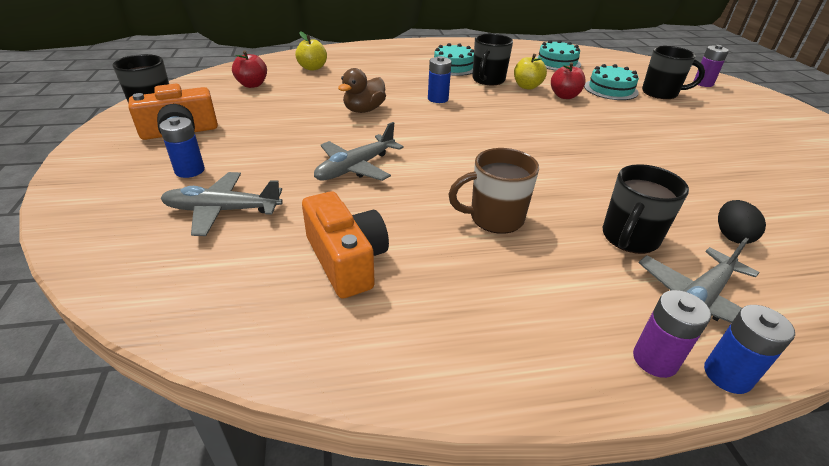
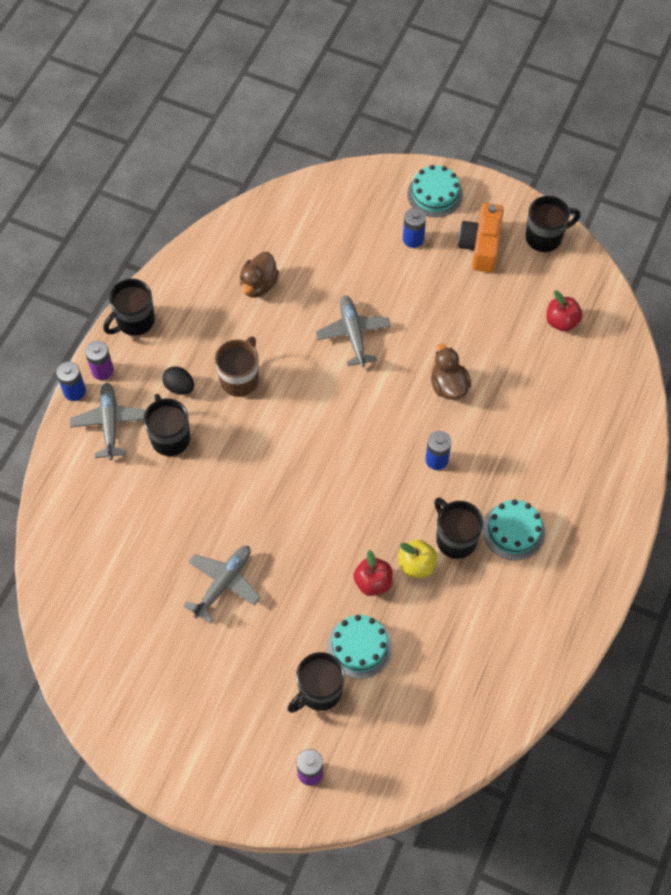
camera: 125 degrees right, 25 degrees up
grey plane [161,172,283,236] -> grey plane moved to [183,546,260,623]
yellow apple [295,31,327,71] -> none
orange camera [302,191,389,299] -> brown duck [240,252,279,298]
turquoise cake [535,40,581,71] -> turquoise cake moved to [407,165,463,217]
black egg [718,200,766,244] -> black egg moved to [162,366,194,395]
none -> black mug [103,279,155,336]

